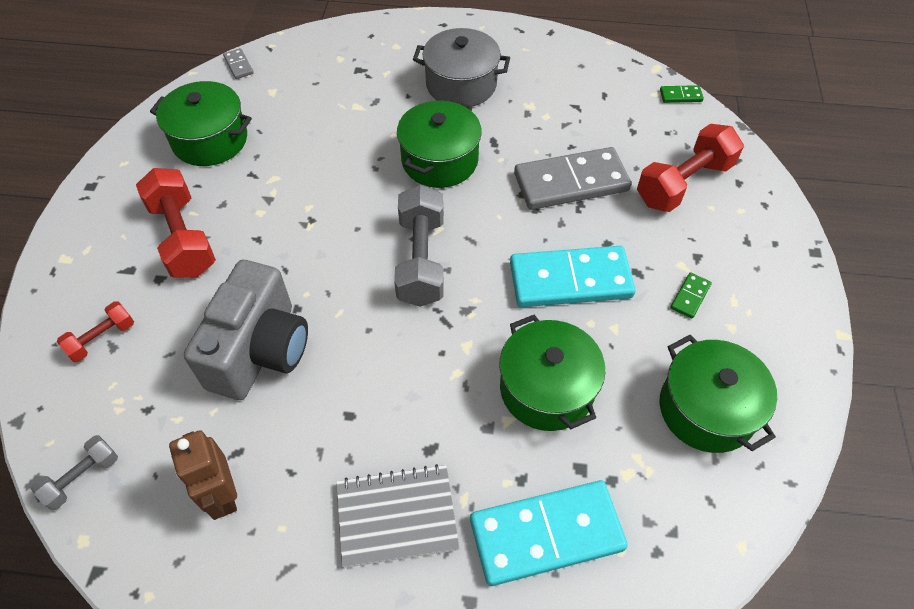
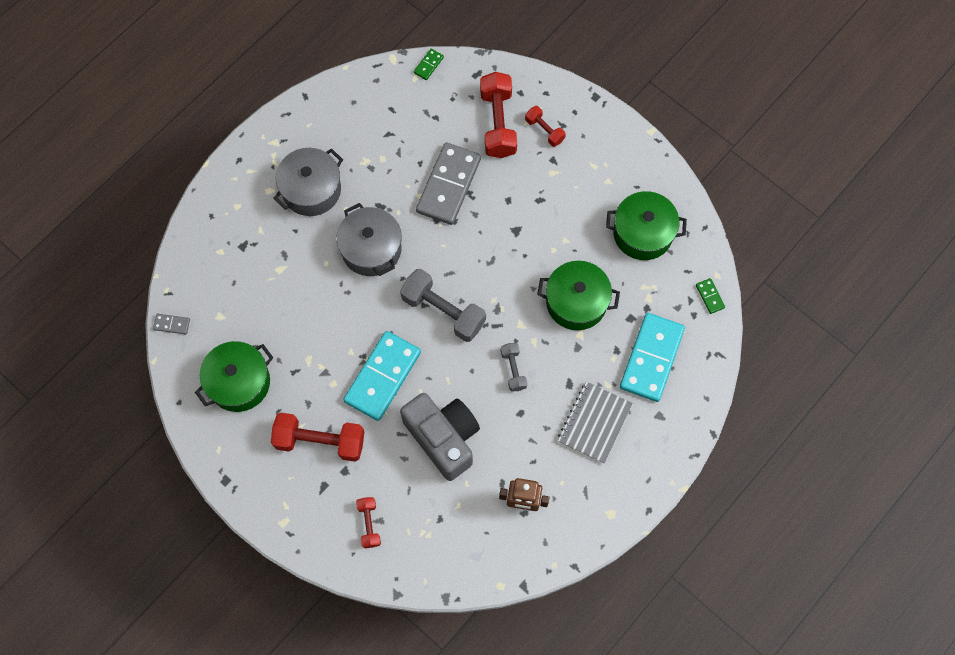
camera: 55 degrees left, 15 degrees up
grey dumbbell [31,435,118,510] -> grey dumbbell moved to [501,343,527,392]
green pot [397,100,482,188] -> grey pot [336,203,402,276]
turquoise domino [510,246,636,307] -> turquoise domino moved to [343,331,421,421]
green domino [670,272,712,319] -> green domino moved to [696,278,725,314]
none -> red dumbbell [525,106,566,147]

